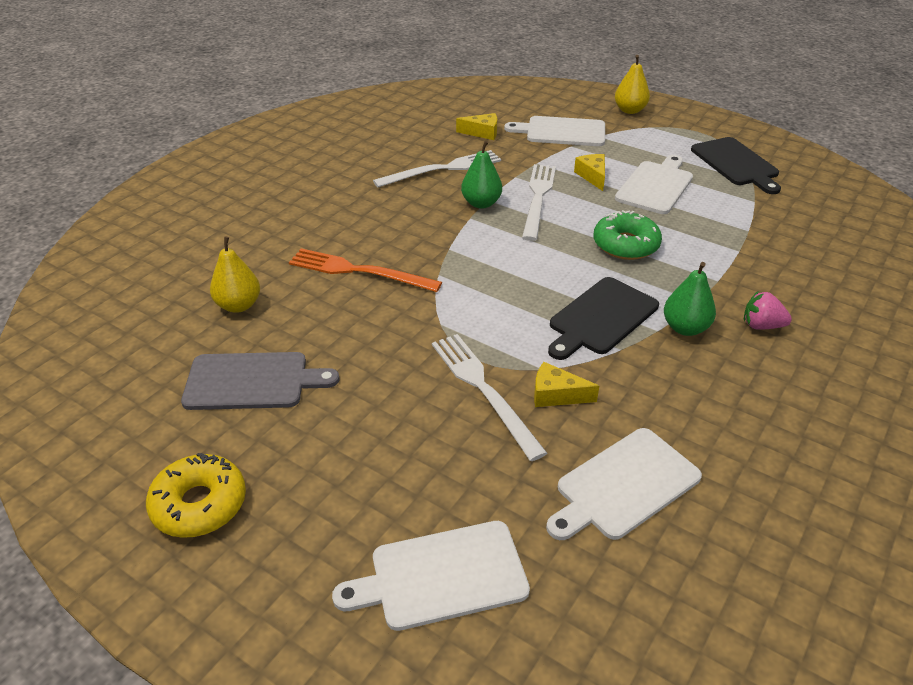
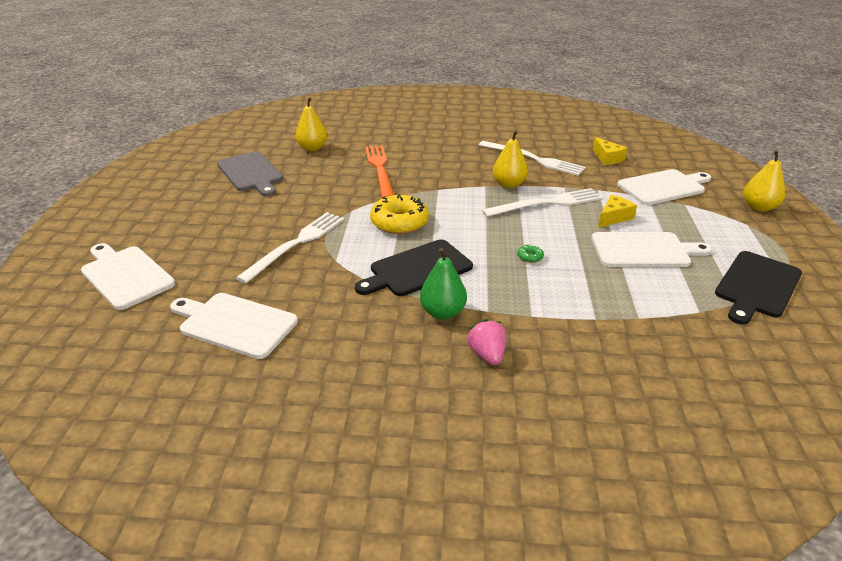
camera: 60 degrees right, 5 degrees down
yellow donut [146,453,246,538] -> yellow donut moved to [370,194,429,234]
green pear [461,141,502,209] -> yellow pear [493,131,528,188]
white cutting board [504,116,605,146] -> white cutting board turned 90 degrees clockwise [617,169,711,205]
yellow cheese [534,362,599,407] -> none
black cutting board [548,277,659,360] -> black cutting board turned 45 degrees counterclockwise [355,239,473,296]
green donut [593,210,662,260] -> green donut [517,244,544,263], size x0.41

